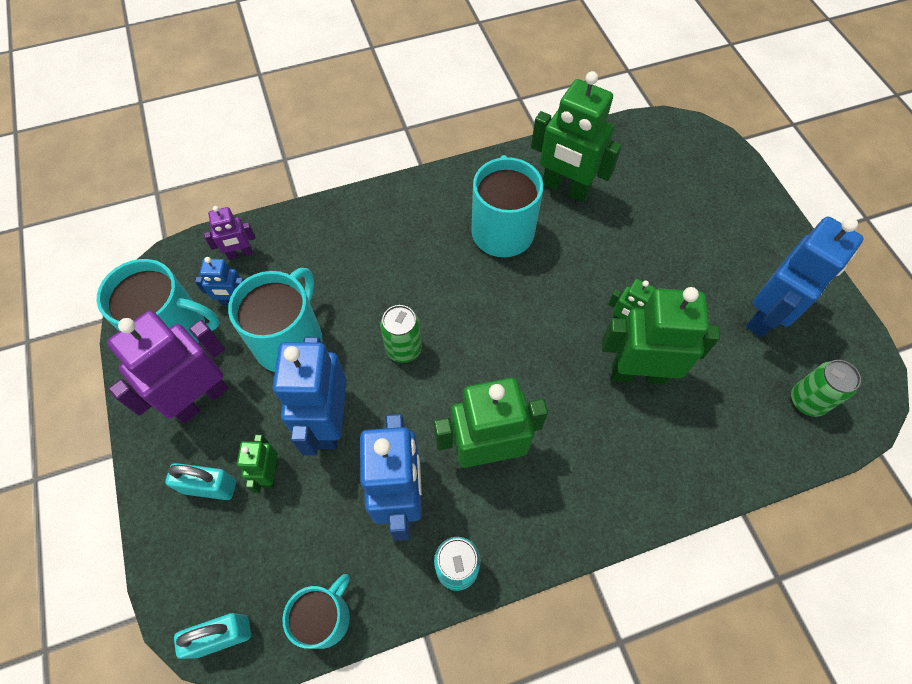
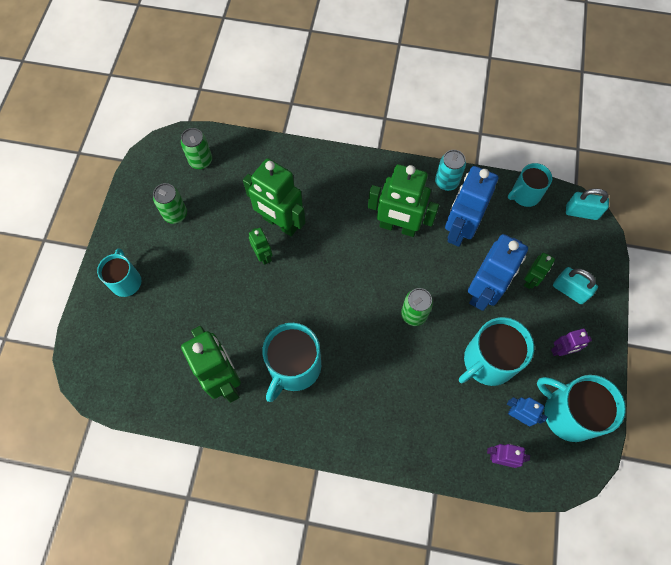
camera: 150 degrees left, 5 degrees up
purple robot [107,311,229,424] -> purple robot [551,329,592,356], size x0.50
blue robot [746,217,864,337] -> green can [153,183,187,224]
none -> turquoise mug [97,248,142,297]

